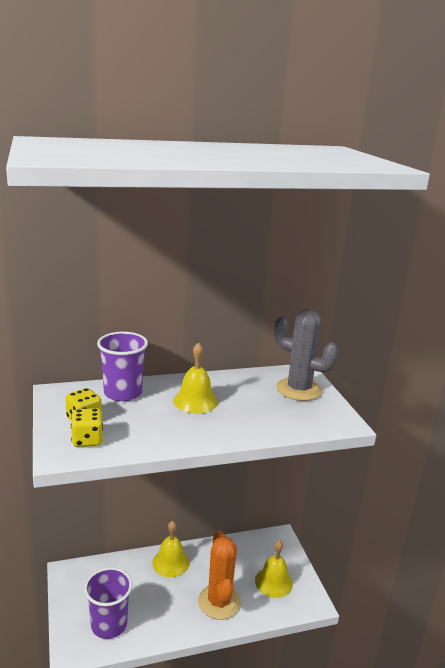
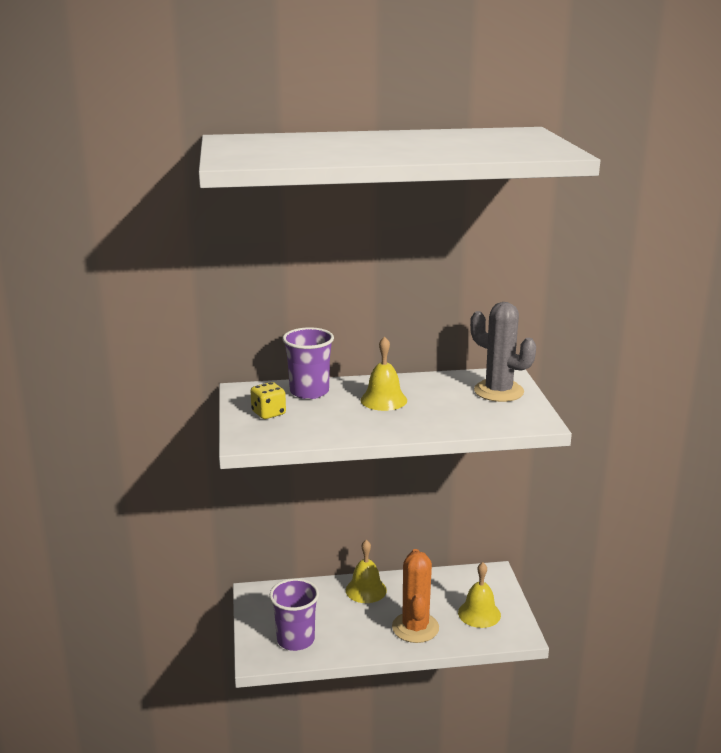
camera: 10 degrees right, 0 degrees up
yellow dice [71,408,103,447] -> none

